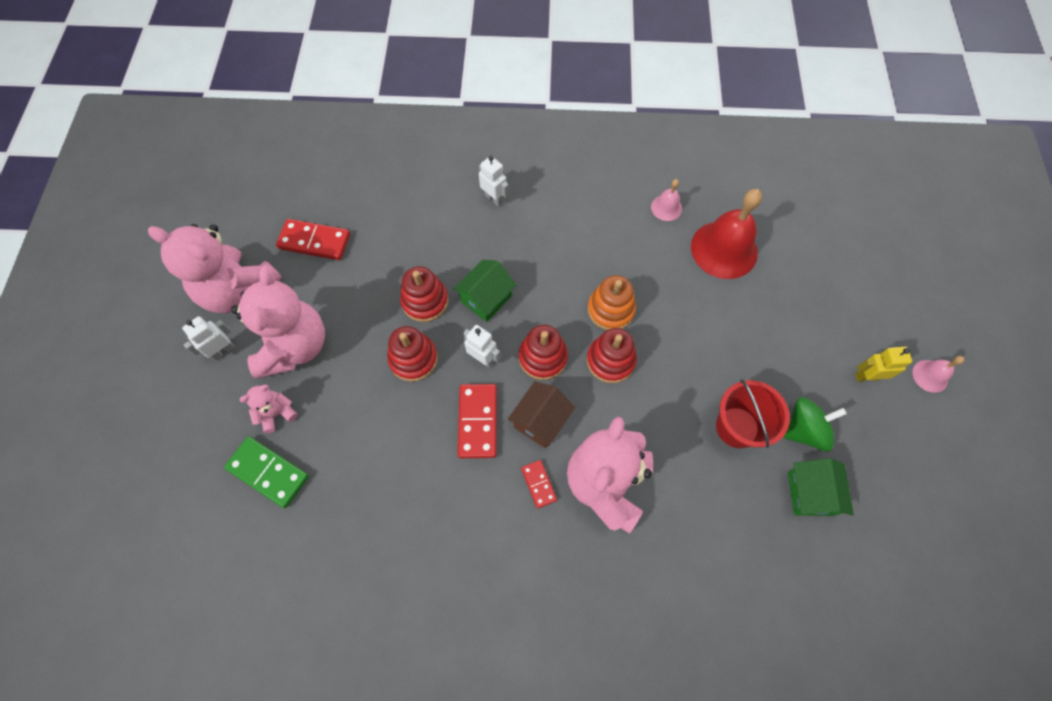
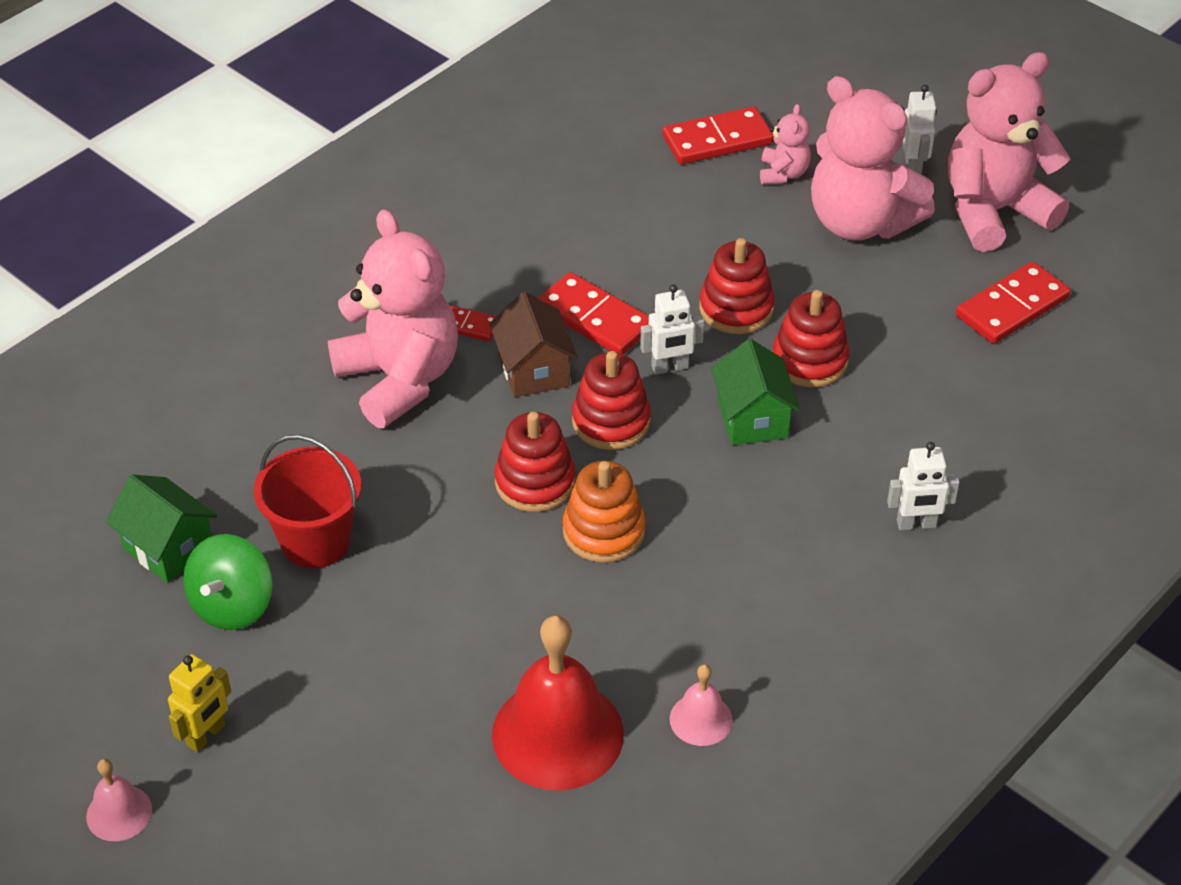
camera: 130 degrees right, 20 degrees down
green domino [224,436,309,508] -> red domino [662,106,774,165]

